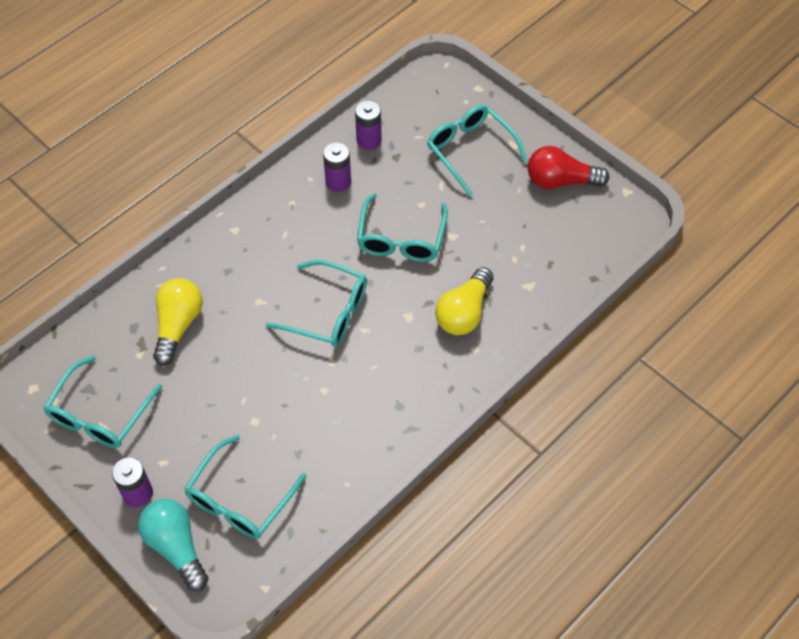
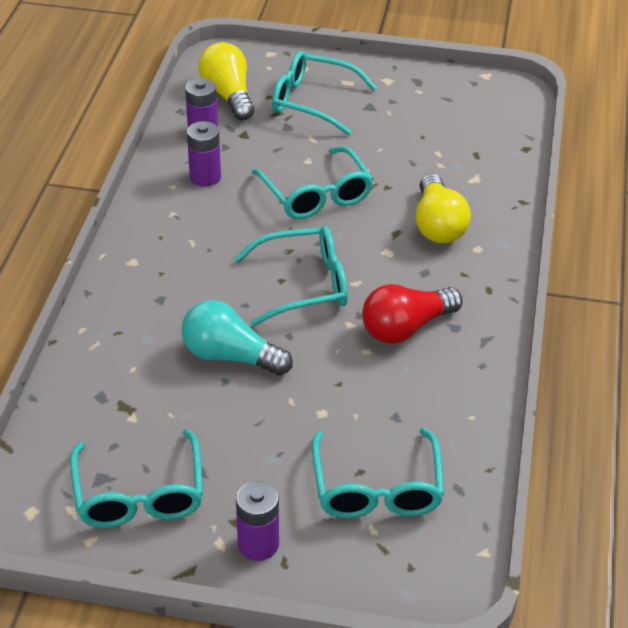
camera: 35 degrees left, 15 degrees down
turquoise light bulb [138,499,209,591] -> turquoise light bulb moved to [182,300,293,376]
yellow light bulb [153,278,203,366] -> yellow light bulb moved to [199,42,254,120]
red light bulb [527,146,610,189] -> red light bulb moved to [362,284,462,344]

